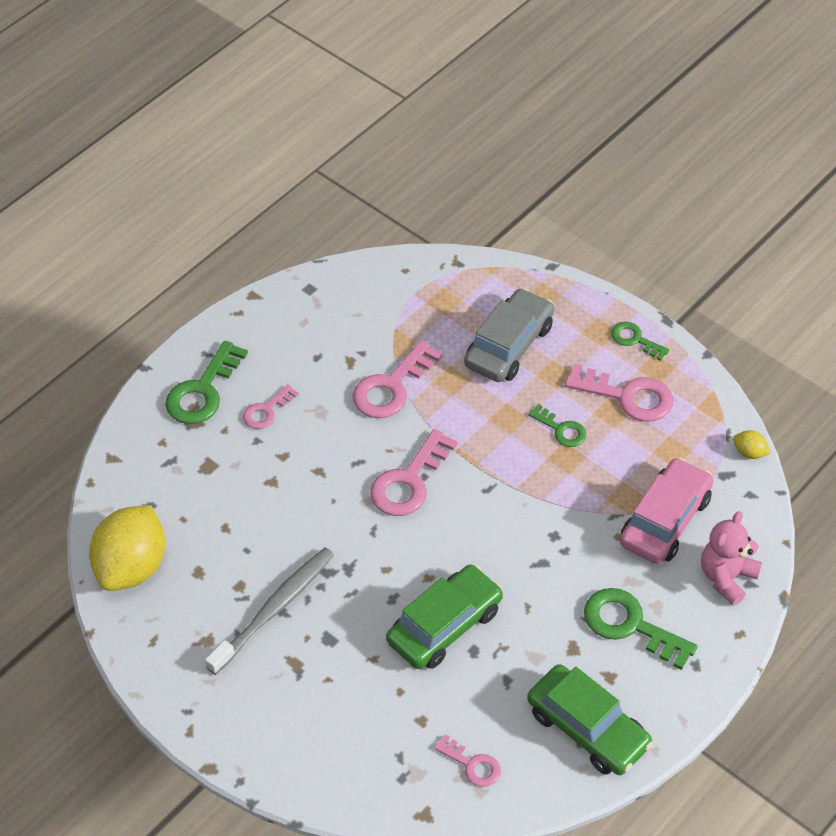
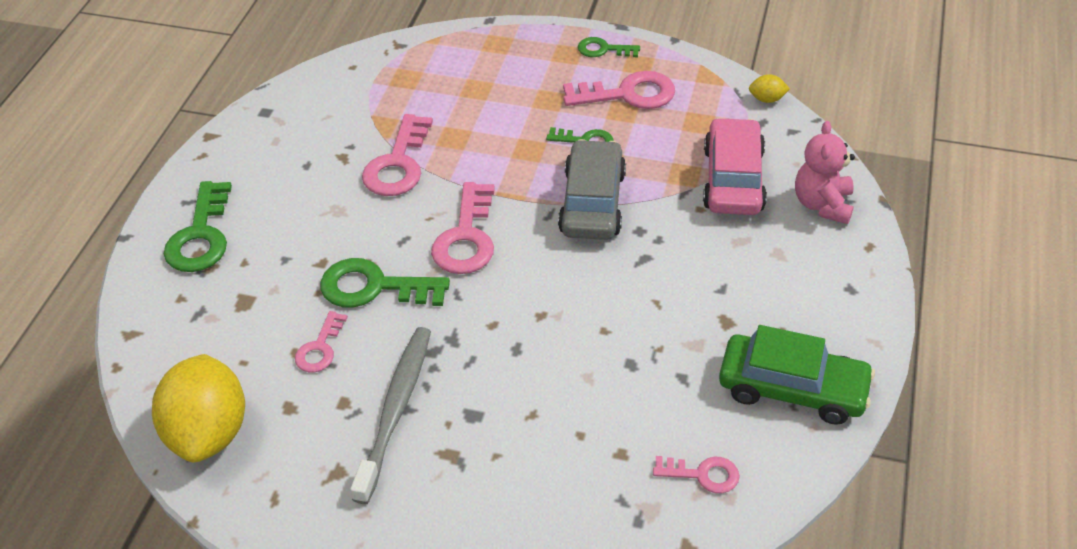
camera: 25 degrees left, 5 degrees down
pink key [243,384,299,429] -> pink key moved to [295,311,348,372]
green car [386,565,503,669] -> none
grey car [464,288,554,382] -> grey car moved to [558,139,626,240]
green key [584,588,698,670] -> green key moved to [320,258,450,308]

